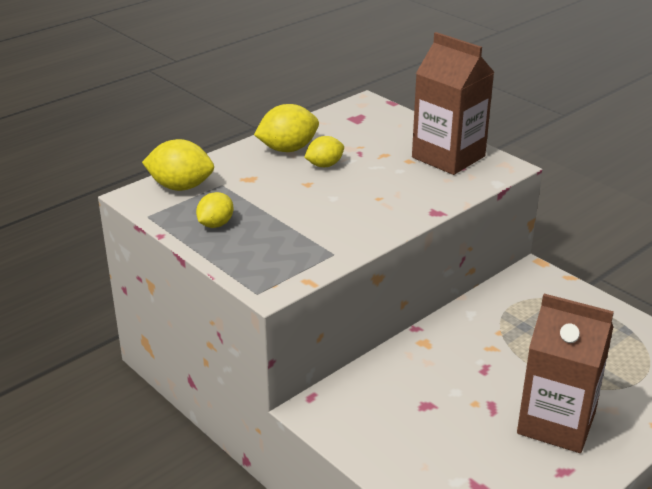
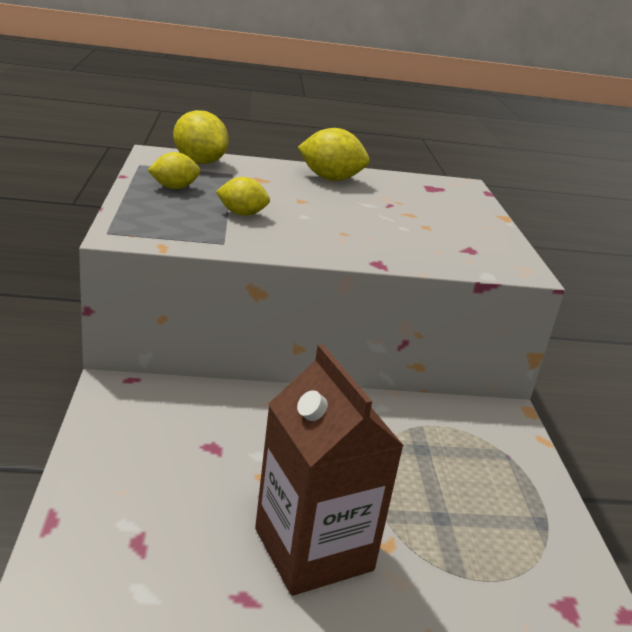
camera: 35 degrees right, 5 degrees down
yellow lemon [304,136,344,167] -> yellow lemon moved to [216,177,270,216]
brown carton [412,32,494,175] -> none

